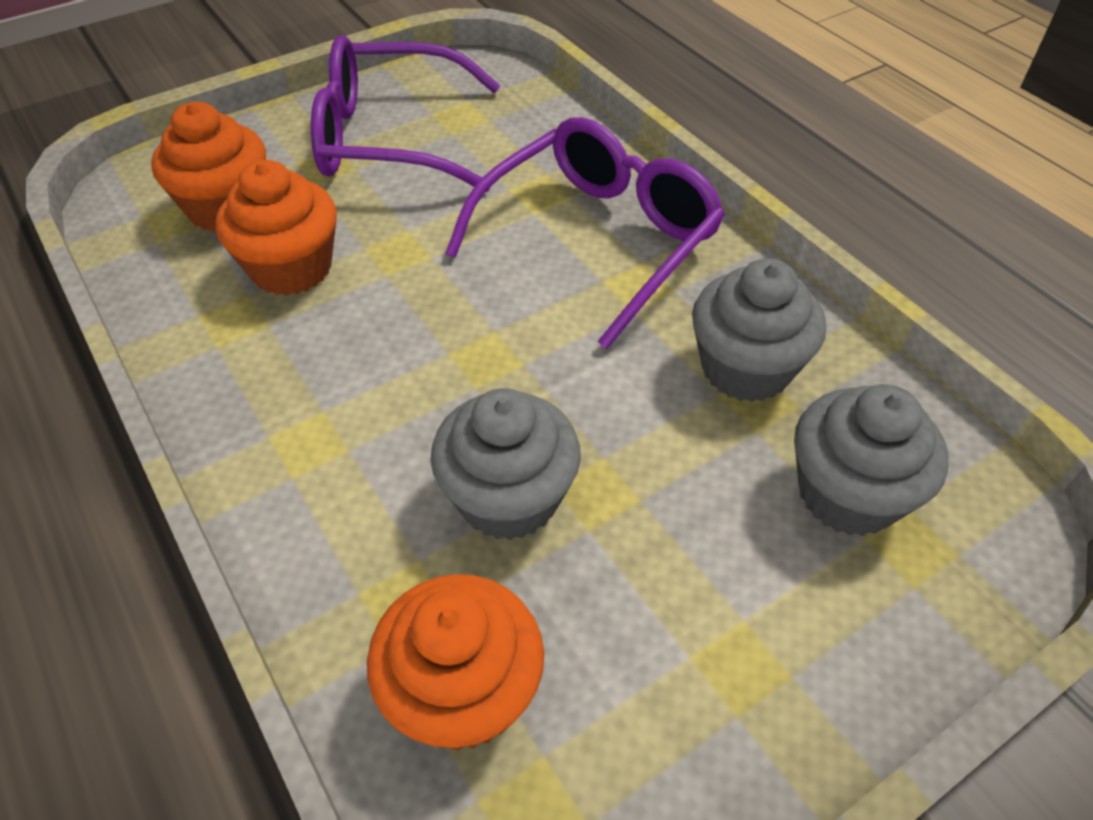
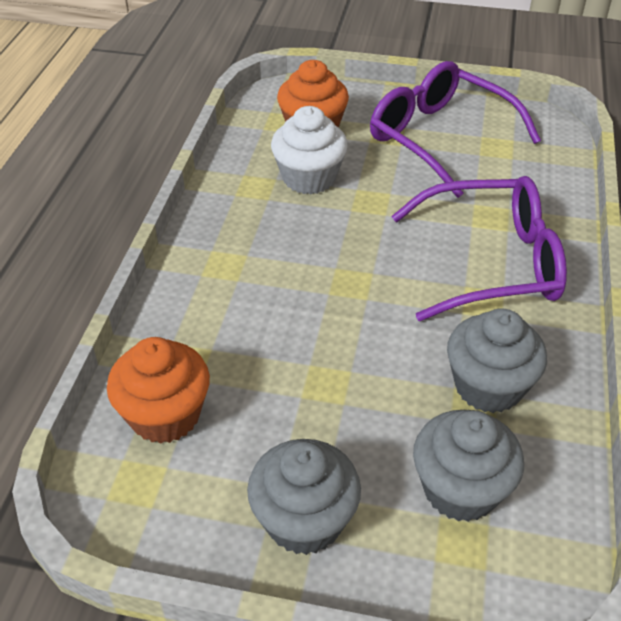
camera: 45 degrees right, 5 degrees down
orange cupcake [215,160,337,296] -> white cupcake [271,106,348,194]
grey cupcake [431,388,581,540] -> grey cupcake moved to [247,439,361,555]

